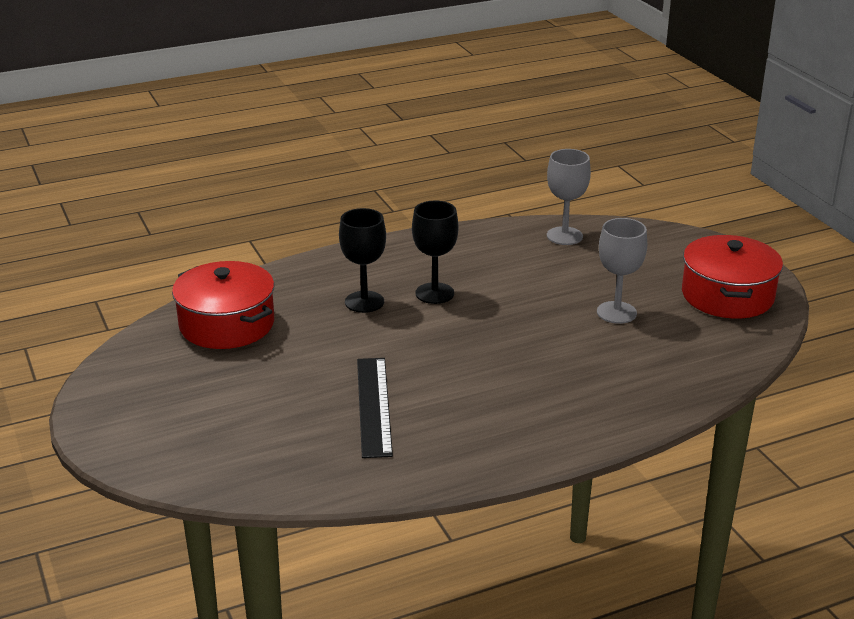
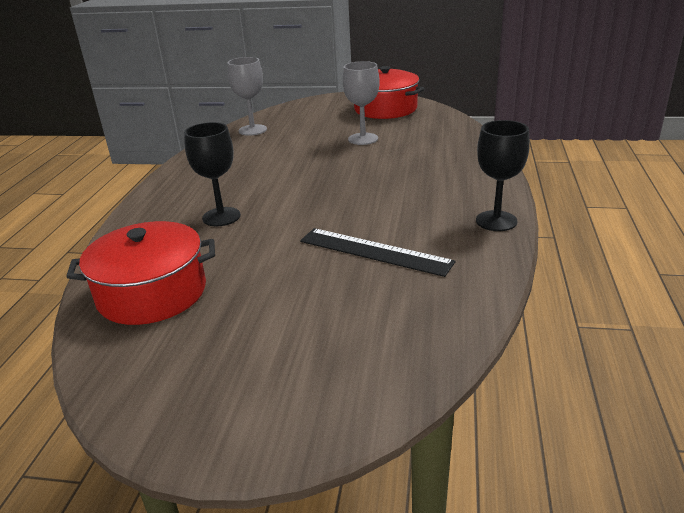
camera: 55 degrees left, 0 degrees up
black goblet [412,201,458,304] -> black goblet moved to [476,120,530,231]

